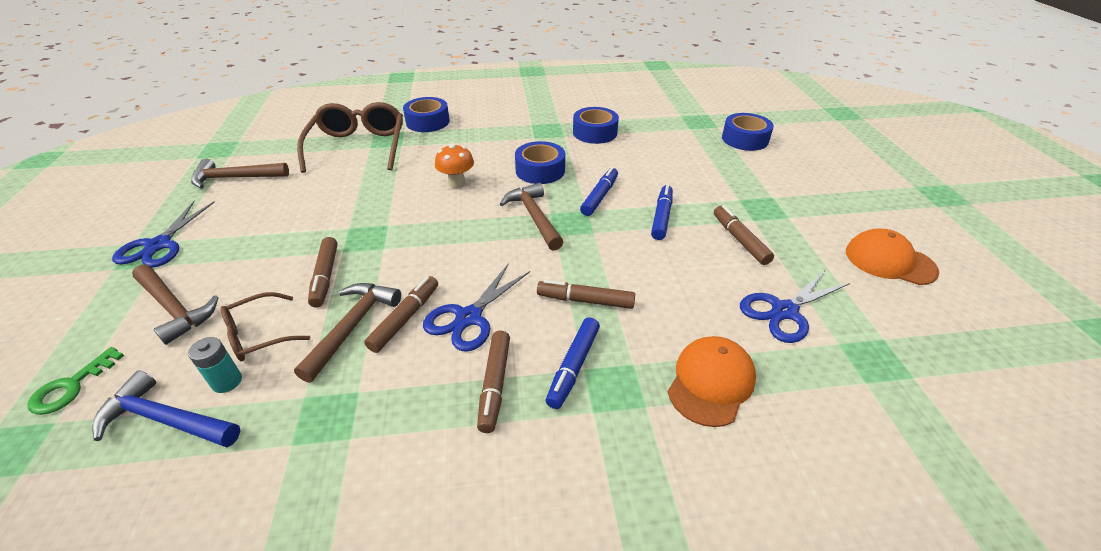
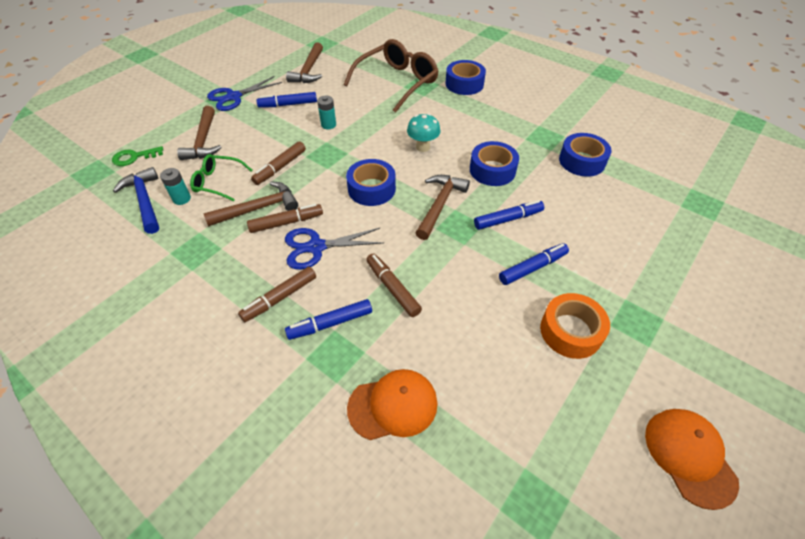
camera: 45 degrees right, 10 degrees up
brown hammer [191,159,289,189] -> brown hammer turned 120 degrees counterclockwise [286,42,323,83]
brown glasses [220,292,310,361] -> green glasses [190,154,252,201]
orange mushroom [435,144,474,188] -> turquoise mushroom [407,113,441,152]
brown marker [714,205,774,265] -> orange tape [540,293,610,359]
blue tape [722,113,774,151] -> blue tape moved to [346,159,396,206]
blue scissors [740,270,850,343] -> none
none -> blue marker [256,92,317,108]
none -> turquoise battery [317,96,336,129]

